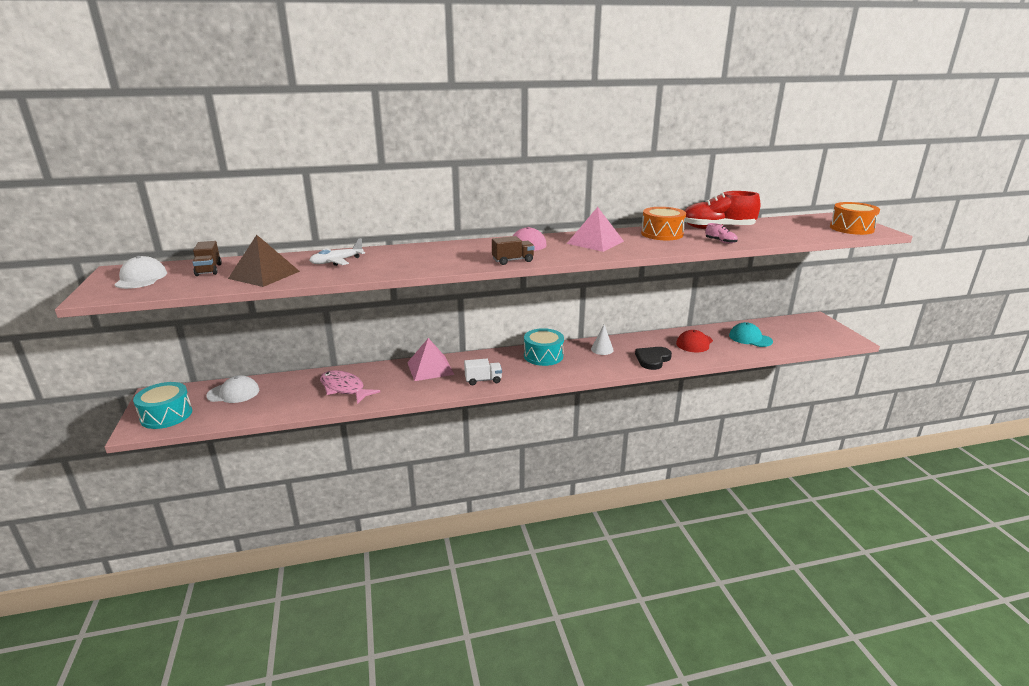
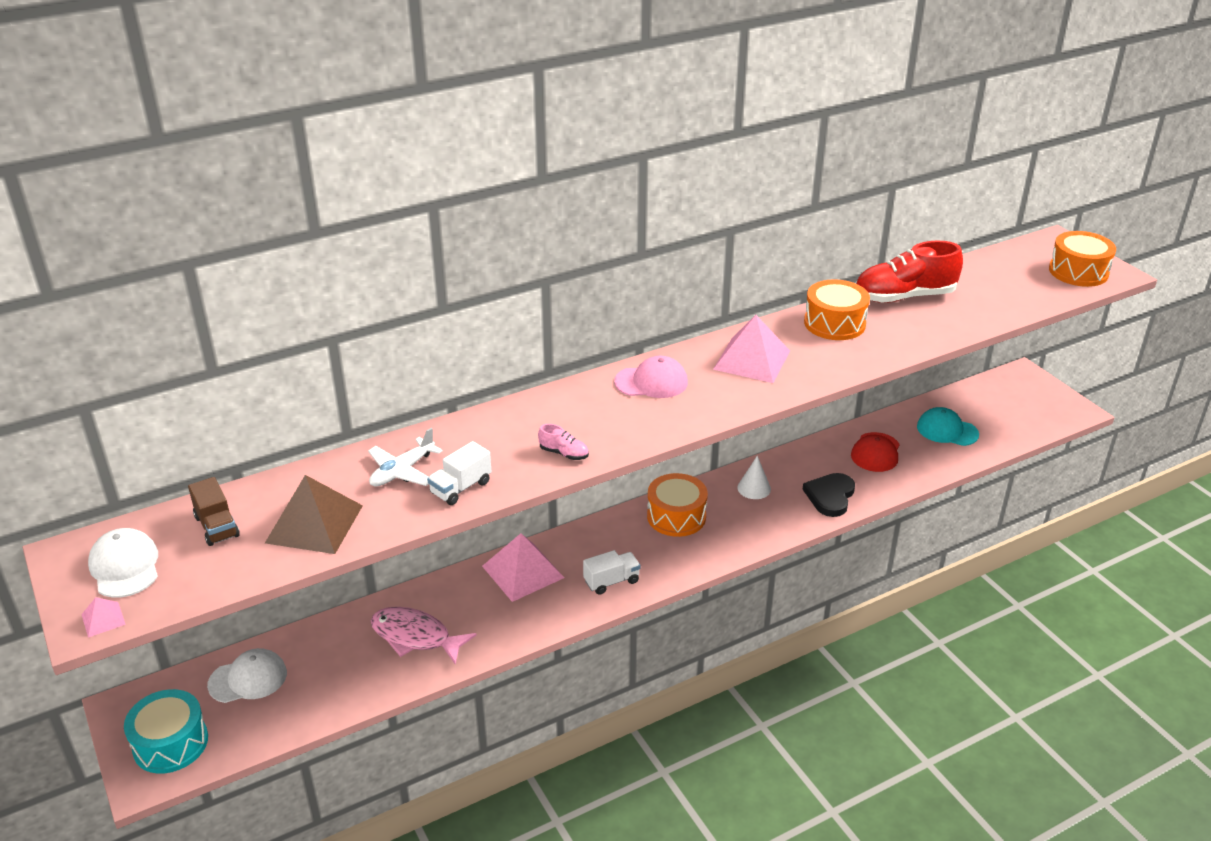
camera: 15 degrees left, 10 degrees up
brown truck [492,236,534,265] -> none
turquoise drum [524,328,564,366] -> orange drum [647,473,708,537]
pink shoe [705,223,738,244] -> pink shoe moved to [538,424,589,460]
none -> pink pyramid [81,597,126,638]
none -> white truck [427,441,491,505]

